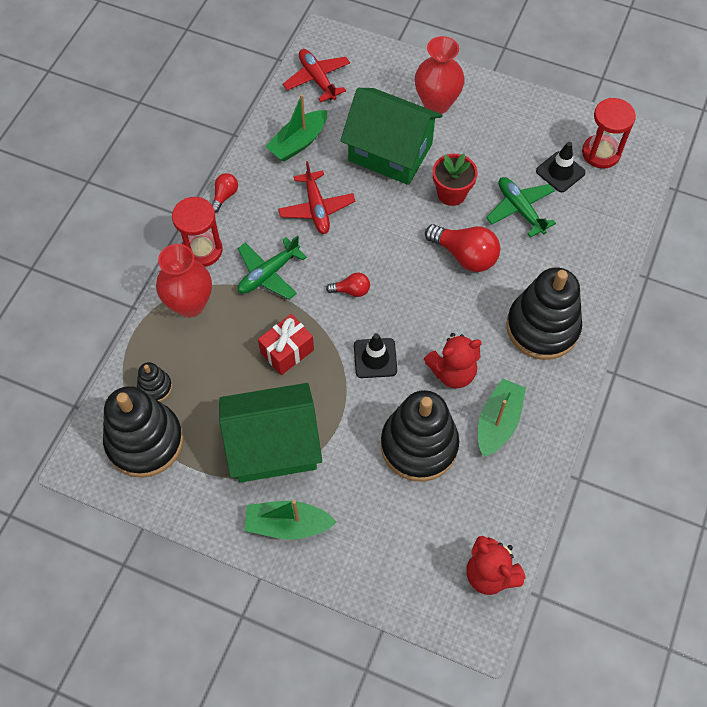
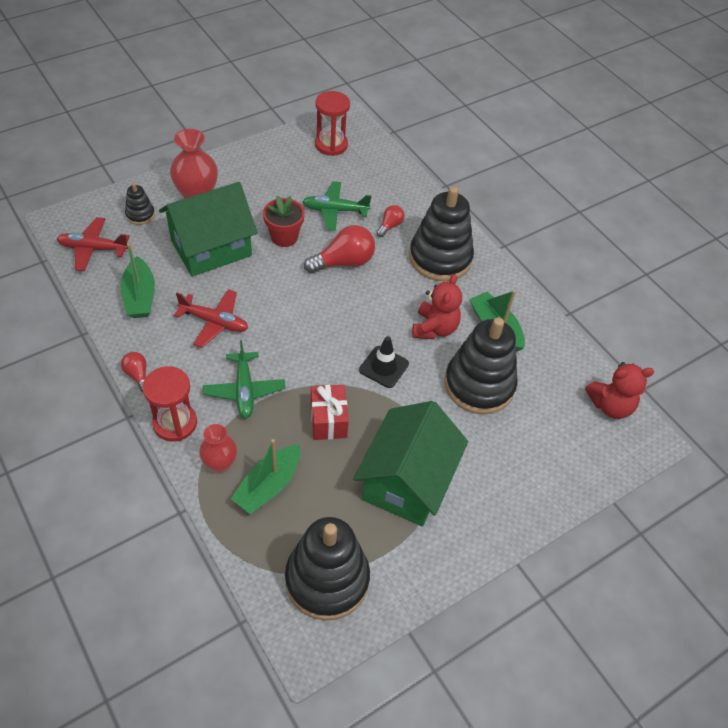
camera: 60 degrees left, 10 degrees down
black stacking toy [137,362,172,402] -> black stacking toy moved to [125,183,155,225]
red vase [156,244,212,317] -> red vase [199,424,237,473], size x0.63
green boat [244,500,337,540] -> green boat moved to [231,439,300,514]
red light bulb [326,273,370,297] -> red light bulb moved to [376,205,404,237]
black traffic cone [536,142,585,192] -> none

